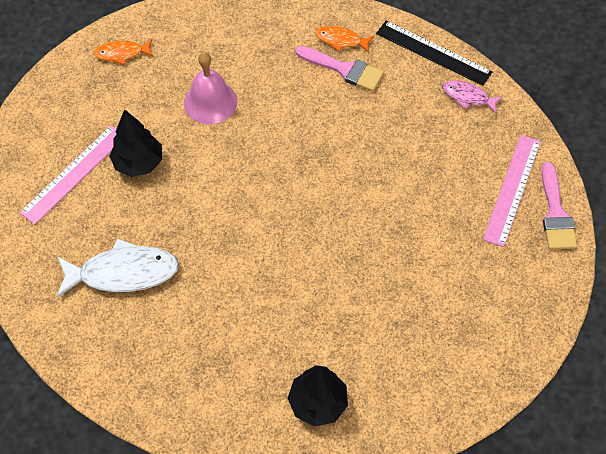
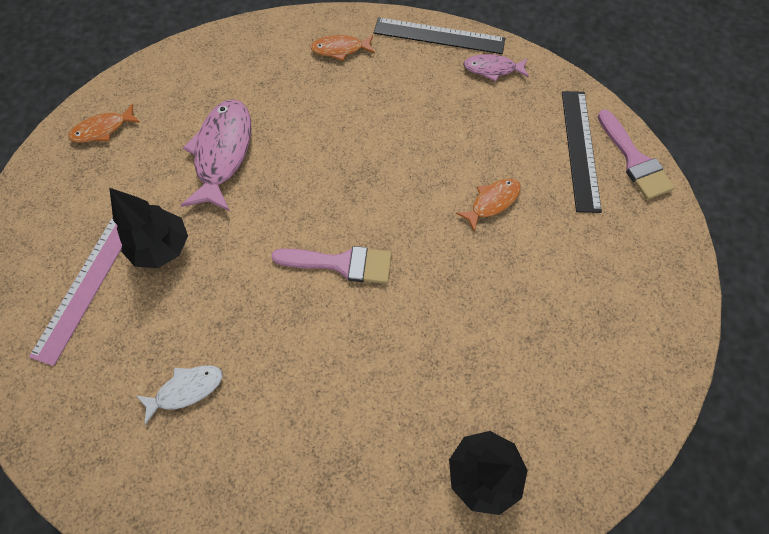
camera: 20 degrees left, 5 degrees up
white fish [57,238,179,298] -> white fish [137,365,223,425], size x0.55
pink bell [184,52,237,124] -> pink fish [181,99,251,211]
pink brush [296,46,384,92] -> pink brush moved to [271,246,392,283]
pink ruler [483,135,541,247] -> black ruler [562,91,602,213]
none -> orange fish [456,178,521,231]

